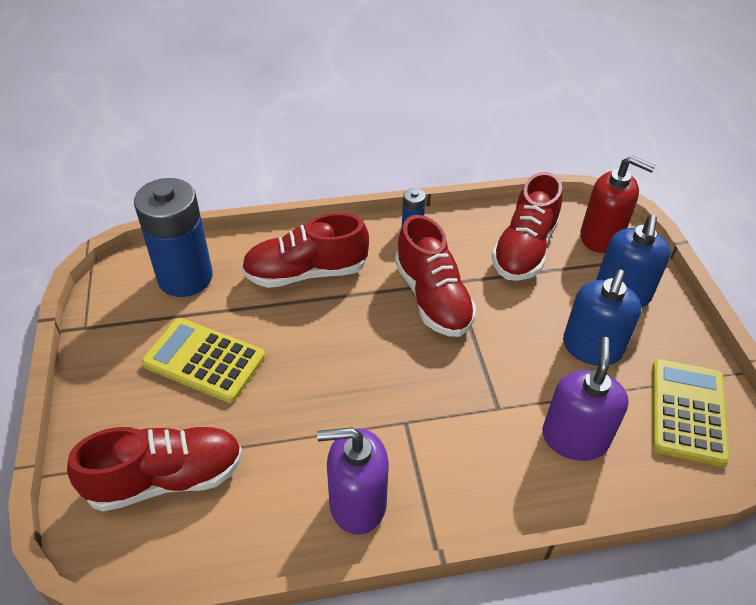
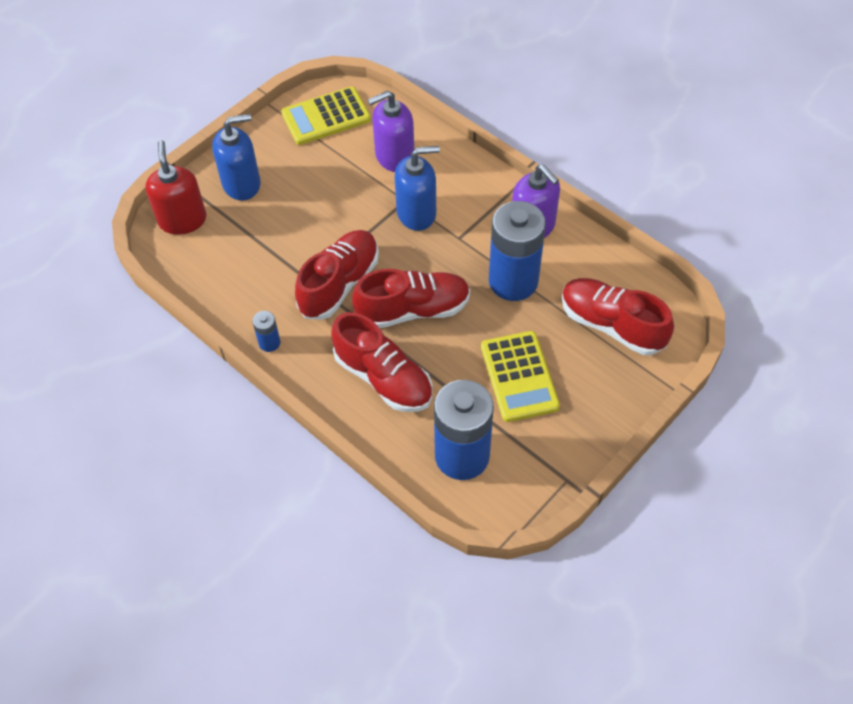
camera: 125 degrees left, 10 degrees up
red shoe [492,172,563,281] -> red shoe moved to [352,269,470,328]
blue soap dispenser [563,269,642,366] -> blue soap dispenser moved to [395,146,440,231]
none -> blue battery [489,201,546,301]

